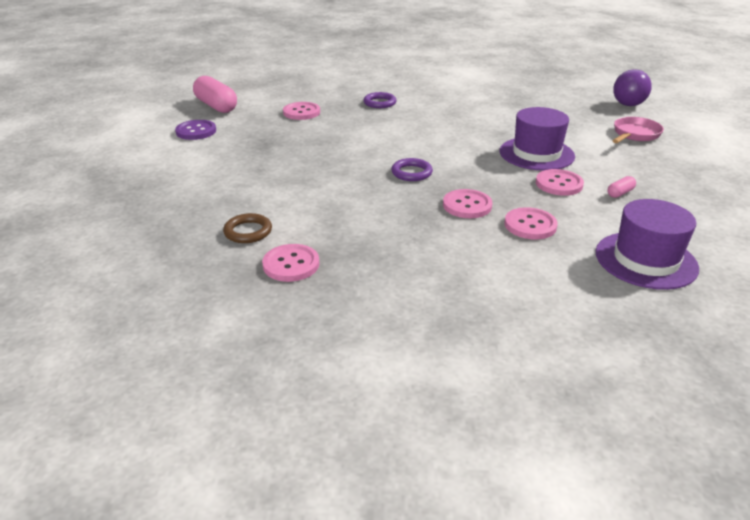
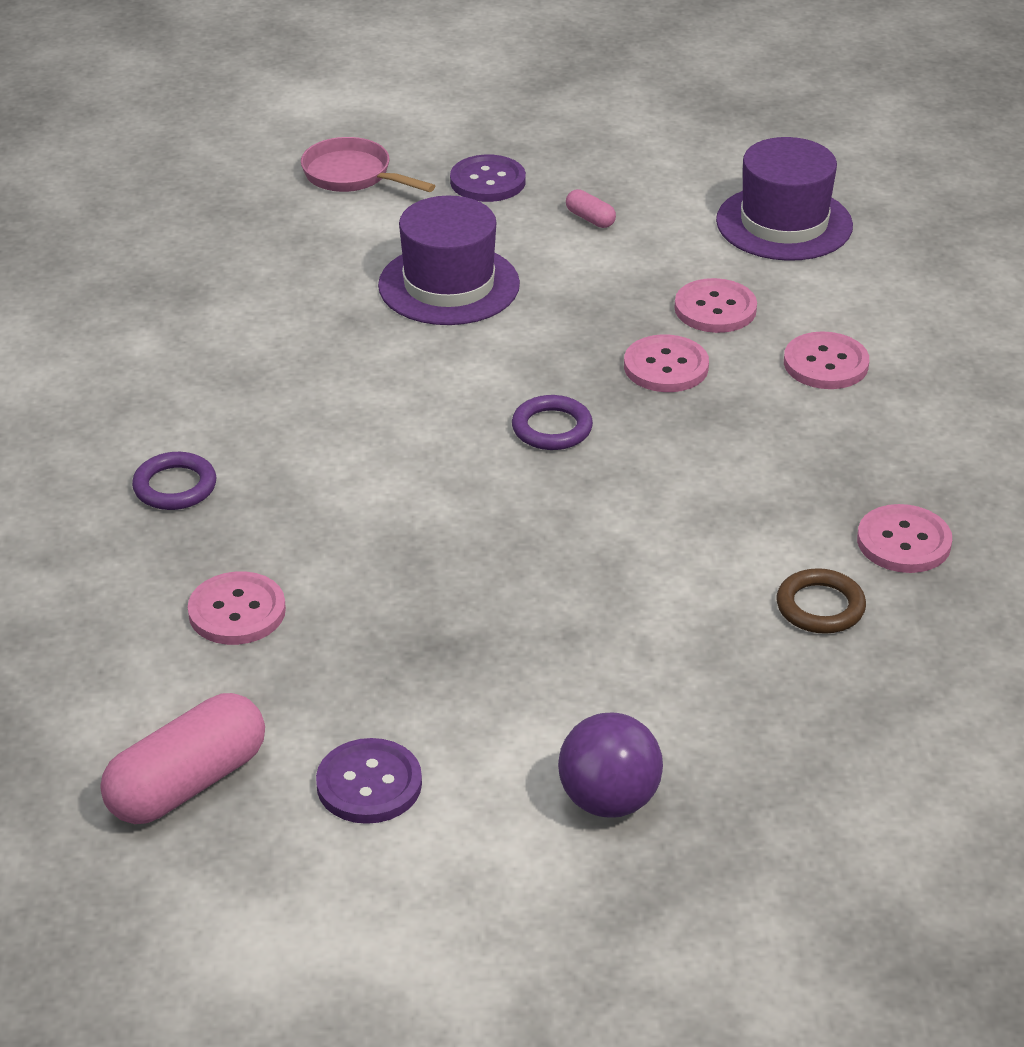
camera: 95 degrees left, 5 degrees up
pink button [536,169,584,196] -> pink button moved to [784,332,869,389]
purple ball [613,69,652,106] -> purple ball moved to [558,713,663,818]
none -> purple button [450,155,526,202]

